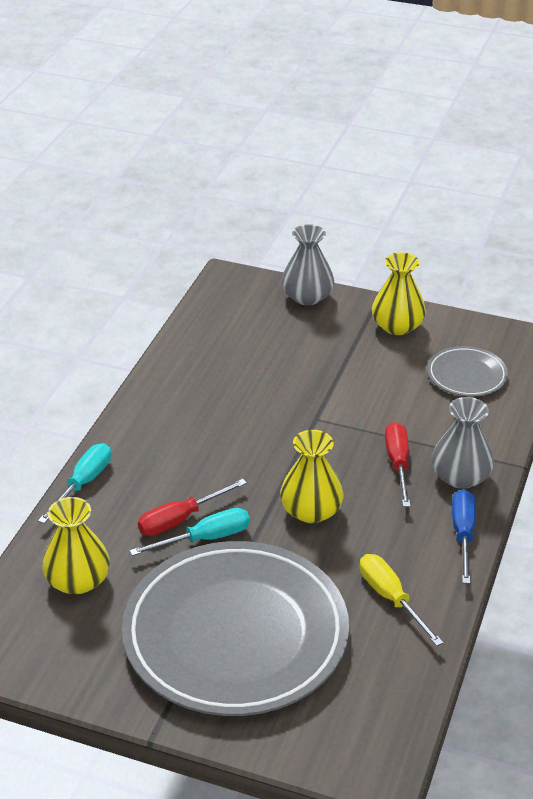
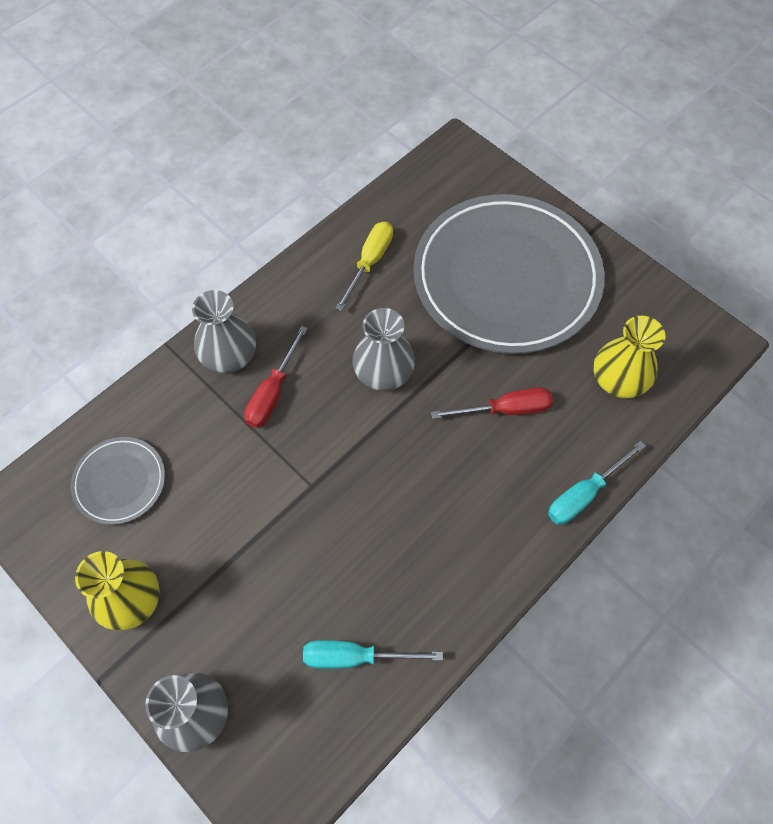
camera: 155 degrees left, 25 degrees up
turquoise screwdriver [130,508,250,556] -> turquoise screwdriver moved to [303,640,443,669]
yellow vase [280,430,344,523] -> grey vase [353,308,415,391]
yellow screwdriver [360,554,444,646] -> yellow screwdriver turned 150 degrees counterclockwise [336,222,393,311]
blue screwdriver [452,489,476,584] -> none

